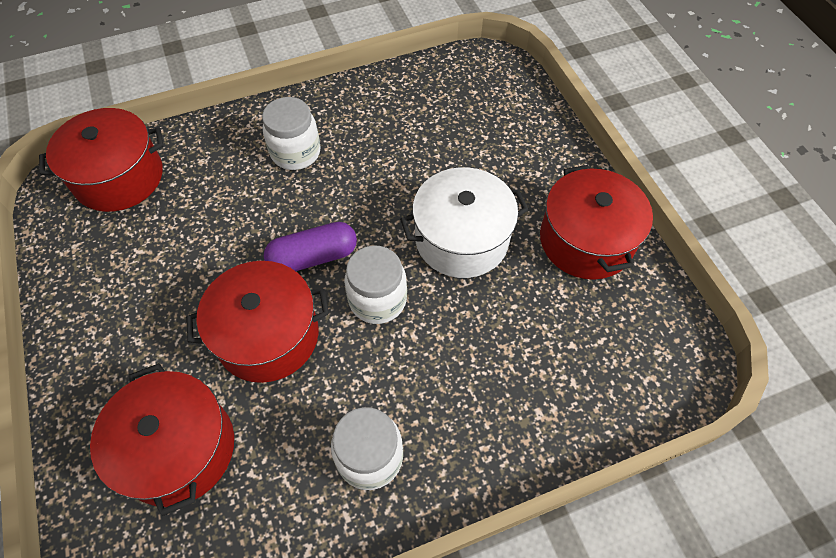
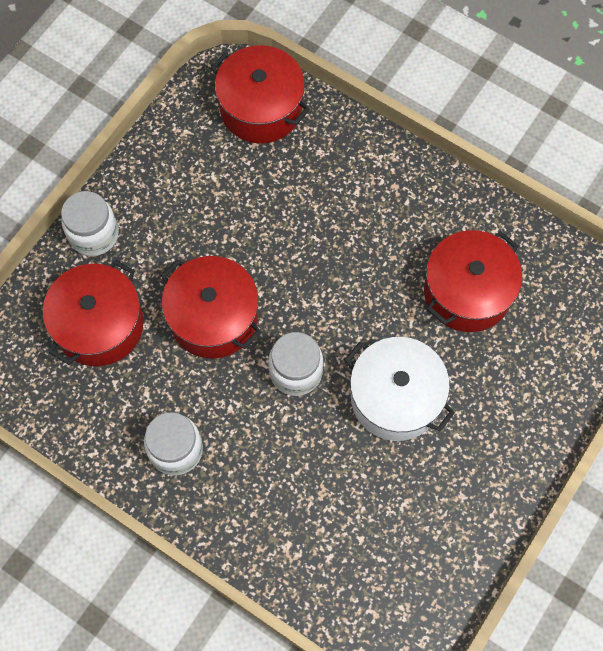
camera: 55 degrees right, 10 degrees up
white jar [262,97,321,170] -> white jar moved to [61,191,119,256]
purple capsule [264,222,357,271] -> none
red pot [540,165,653,280] -> red pot moved to [424,230,522,332]

